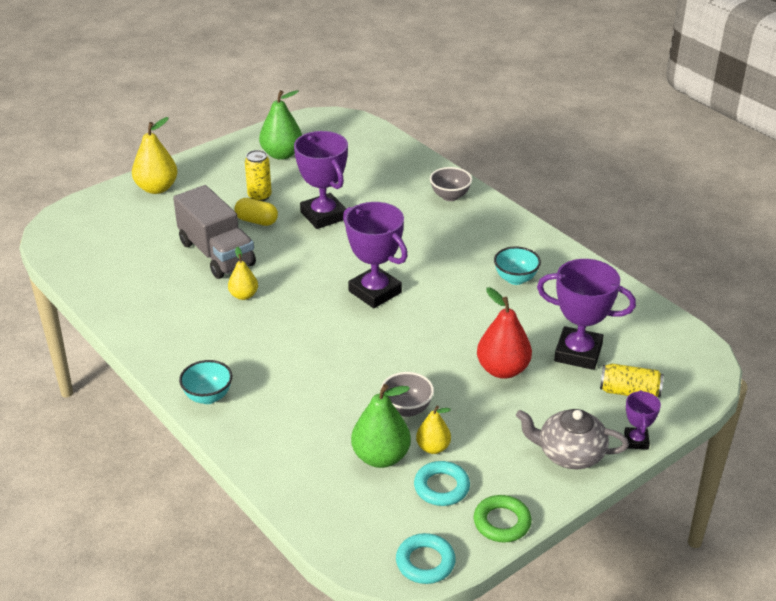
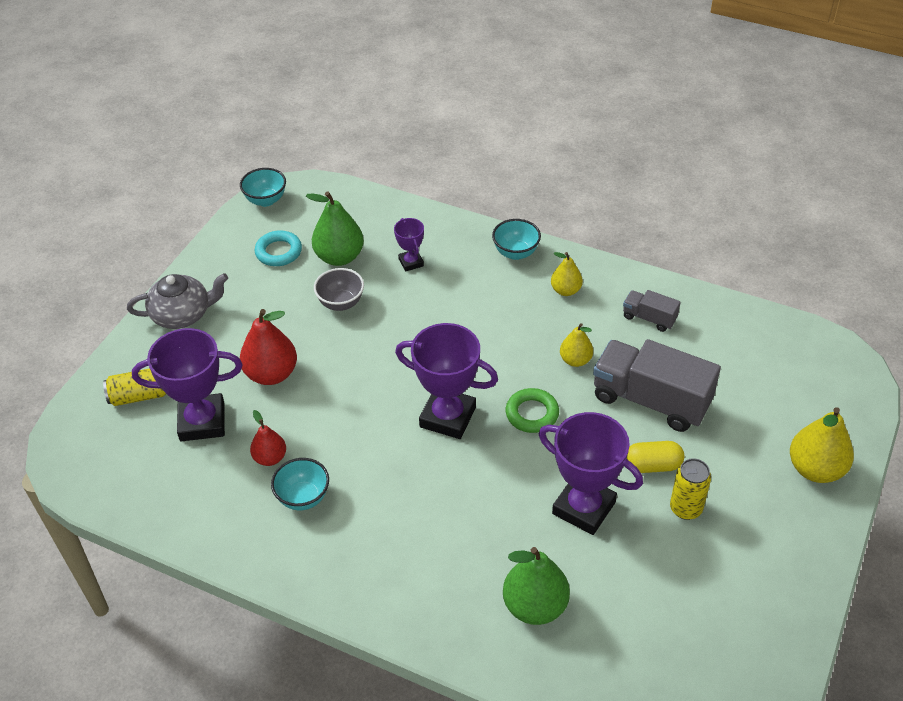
camera: 155 degrees right, 10 degrees up
green pear [259,90,302,160] -> green pear moved to [503,547,570,625]
turquoise ring [396,533,456,584] -> turquoise bowl [240,168,286,207]
yellow pear [416,406,451,454] -> yellow pear moved to [551,252,583,296]
grey bowl [430,167,472,201] -> none
green ring [474,495,531,543] -> green ring moved to [506,388,559,433]
purple trophy [624,390,661,450] -> purple trophy moved to [394,218,424,272]
none -> red pear [250,410,286,466]
none -> grey truck [623,290,681,332]

